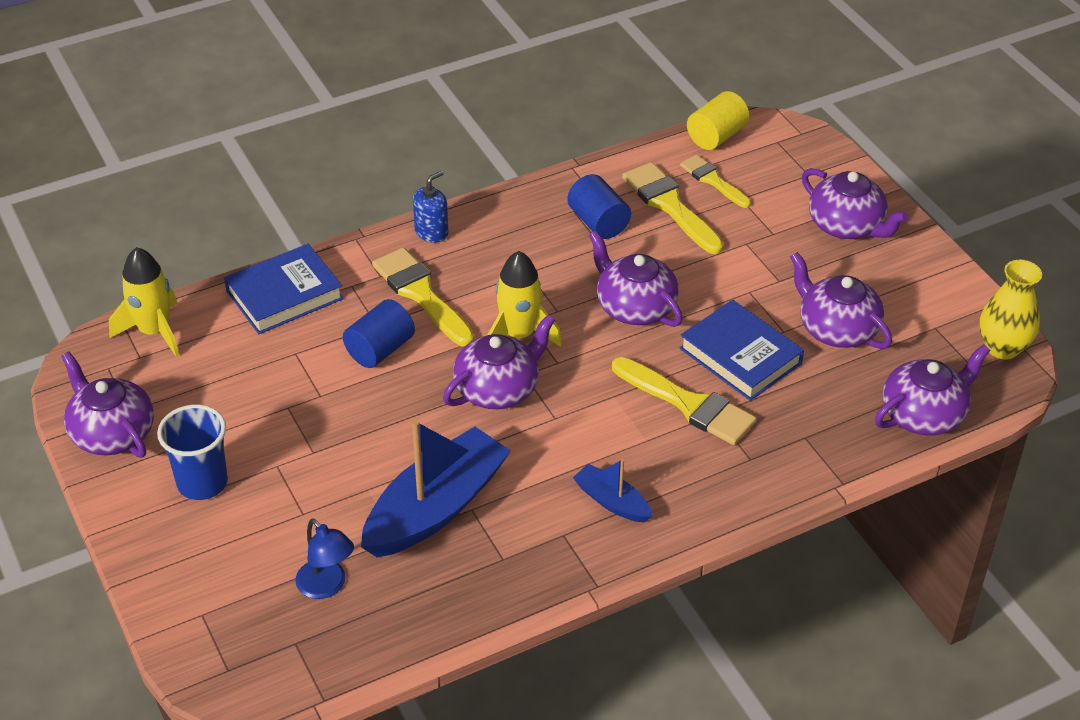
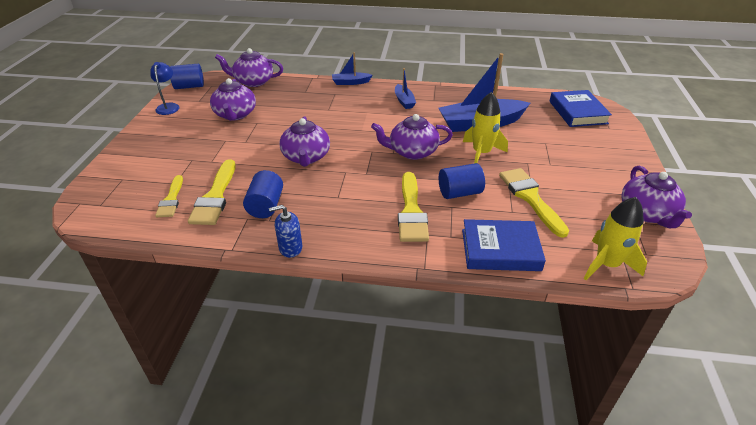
camera: 145 degrees left, 5 degrees down
blue cup [157,405,228,500] -> none
blue lamp [295,518,354,599] -> blue lamp moved to [150,62,179,115]
blue soap dispenser [413,171,448,243] -> blue soap dispenser moved to [269,205,302,258]
yellow rocket [488,251,562,347] -> yellow rocket moved to [463,92,508,163]
yellow brush [612,357,757,445] -> yellow brush moved to [499,168,569,238]
blue book [680,300,804,401] -> blue book moved to [549,90,612,127]
yellow cylinder [687,91,749,150] -> none
purple teapot [802,168,908,239] -> none
yellow vase [980,260,1042,360] -> blue cylinder [170,64,204,89]
none -> blue boat [332,52,372,85]

